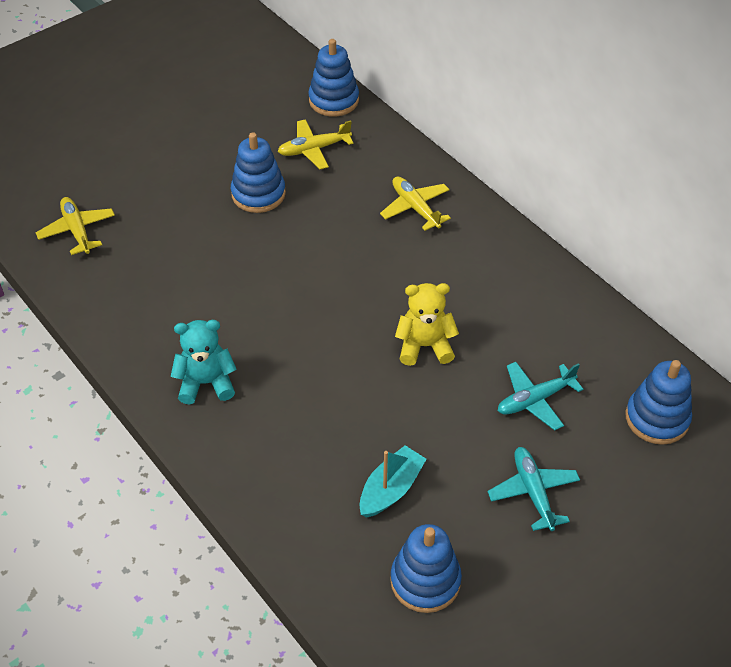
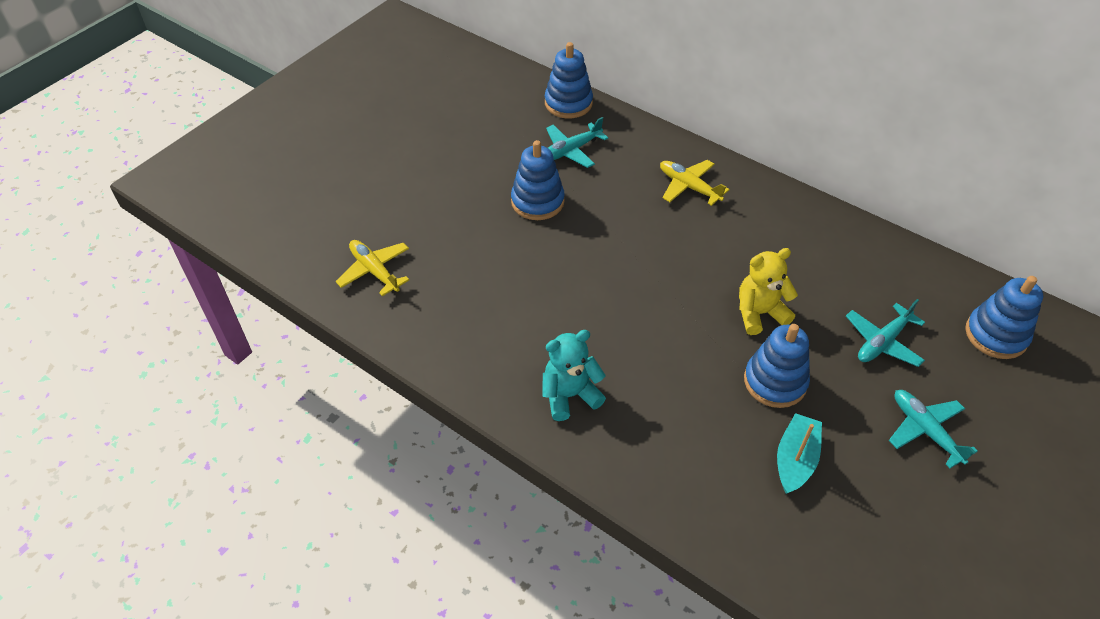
camera: 15 degrees left, 0 degrees up
yellow plane [278,119,353,169] -> turquoise plane [546,117,608,168]
blue stacking toy [390,524,462,613] -> blue stacking toy moved to [744,324,810,408]

